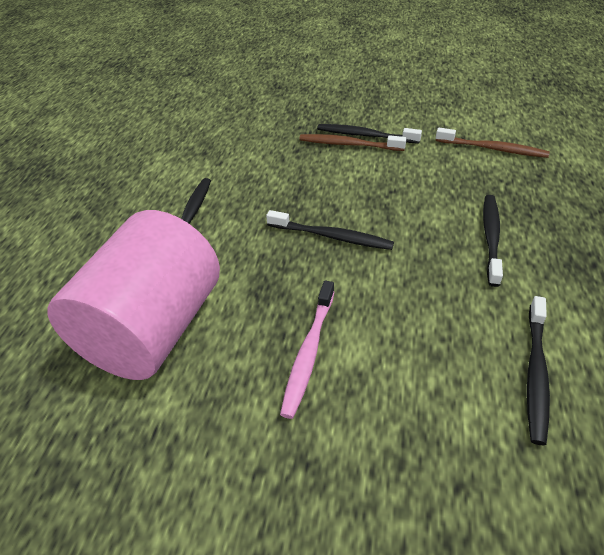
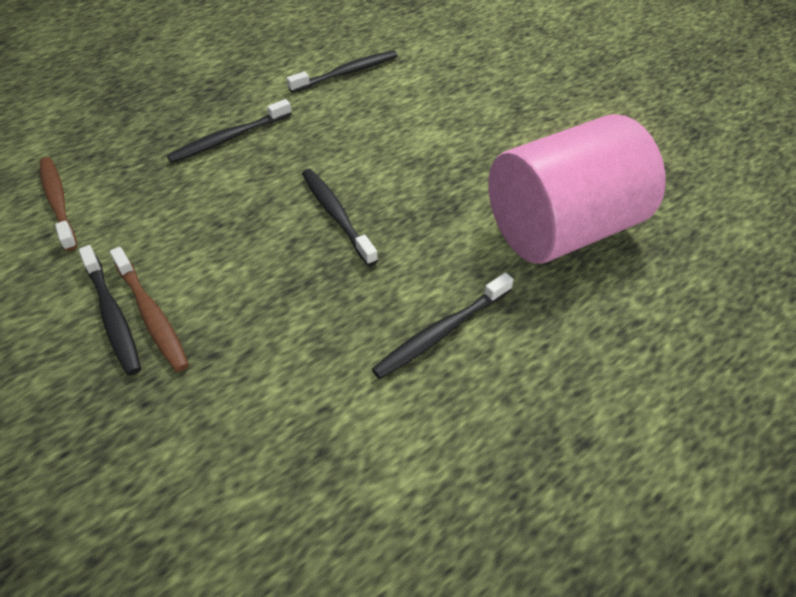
camera: 140 degrees left, 5 degrees up
pink toothbrush [280,281,334,419] -> none

